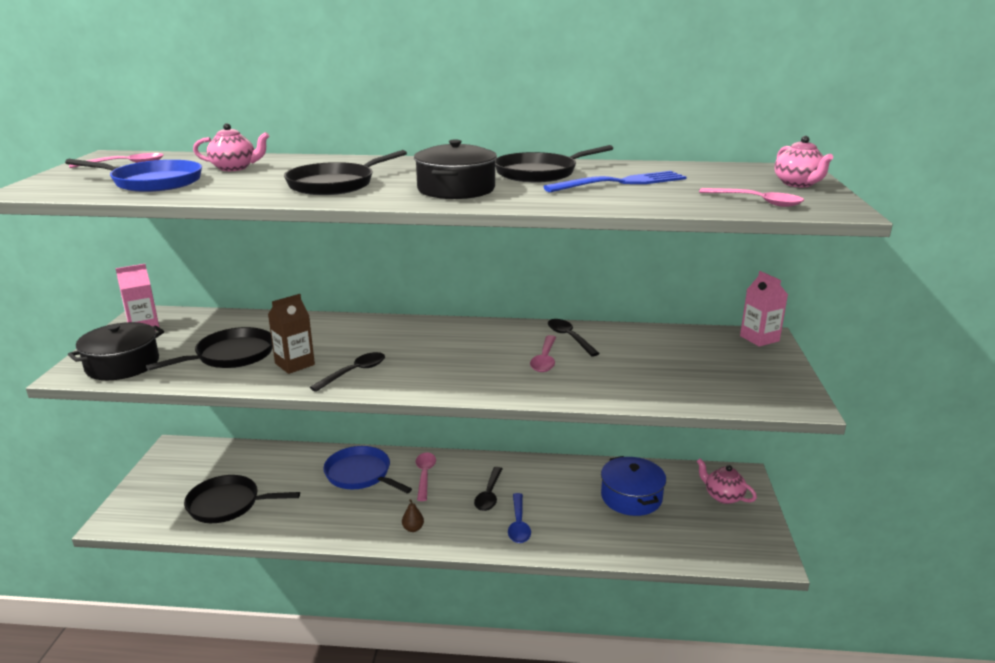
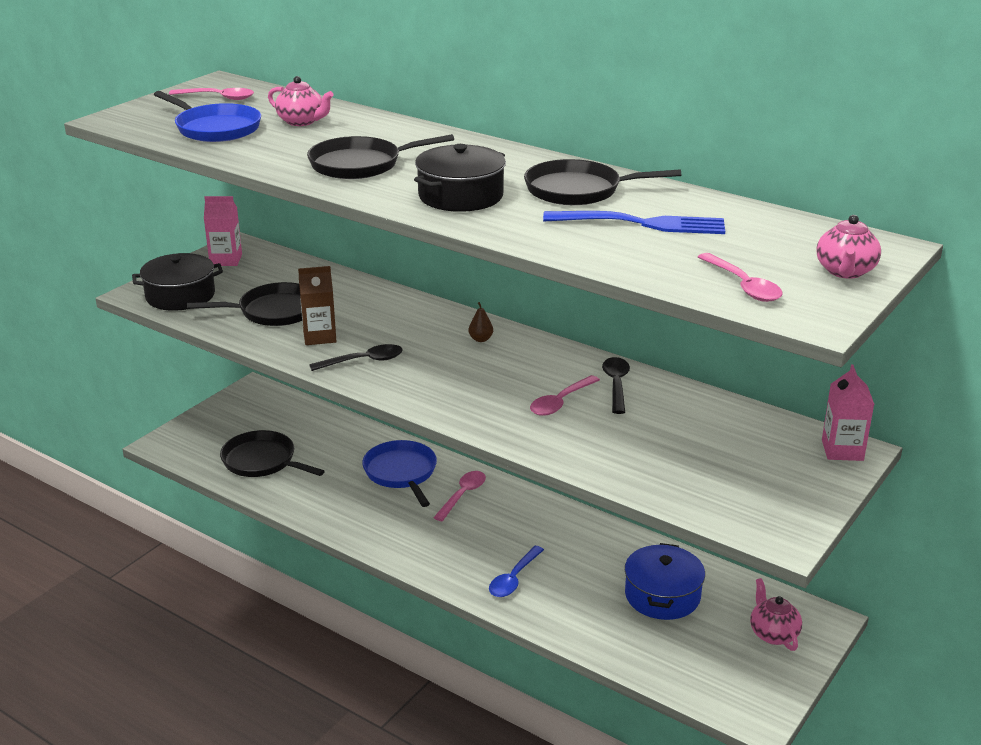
camera: 30 degrees right, 5 degrees up
brown pear [402,499,424,532] -> brown pear moved to [469,302,493,342]
black spoon [474,467,502,511] -> none

